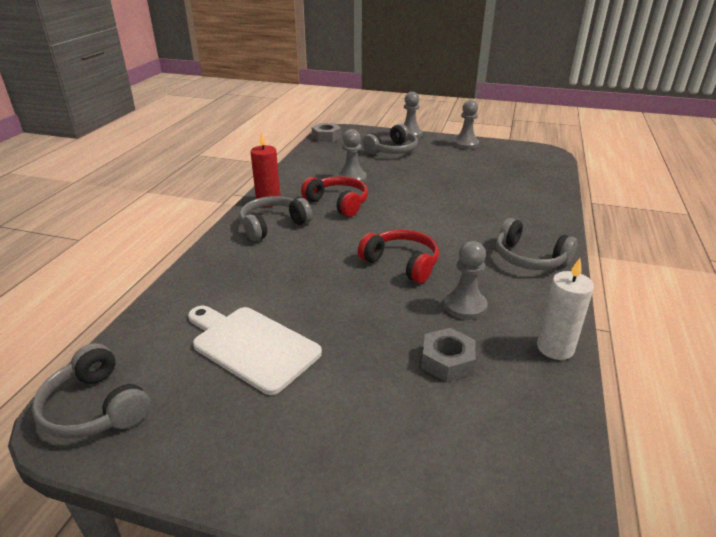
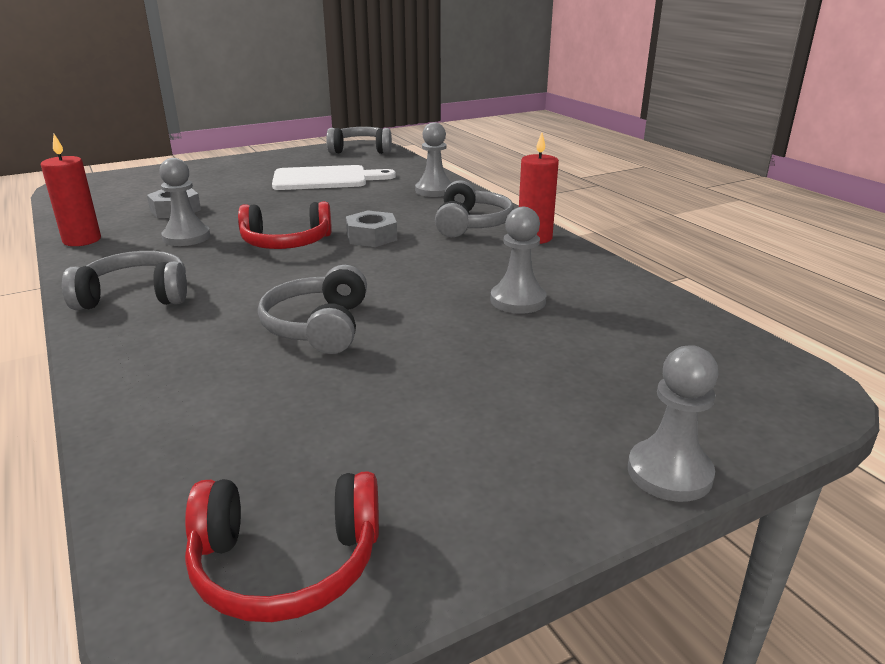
camera: 135 degrees right, 5 degrees down
red headphones [301,176,368,217] -> red headphones moved to [185,471,379,622]
grey nut [312,123,341,142] -> grey nut moved to [346,210,397,247]
grey headphones [363,124,418,155] -> grey headphones moved to [258,265,367,354]
grey pawn [453,100,479,149] -> grey pawn moved to [415,122,451,197]
white candle [537,258,594,360] -> red candle [41,134,101,246]

